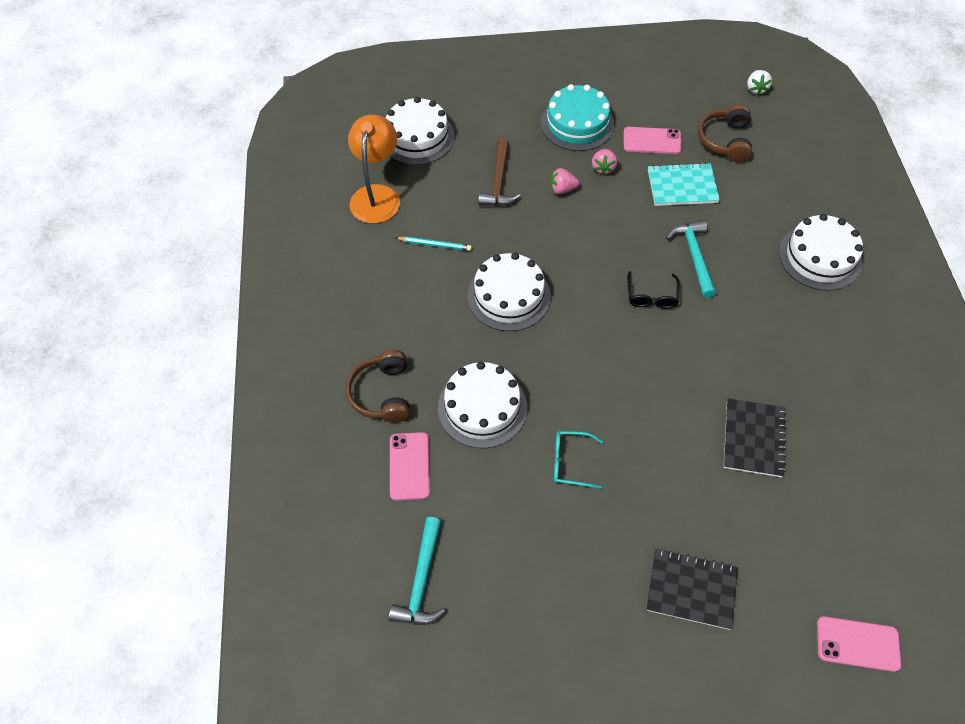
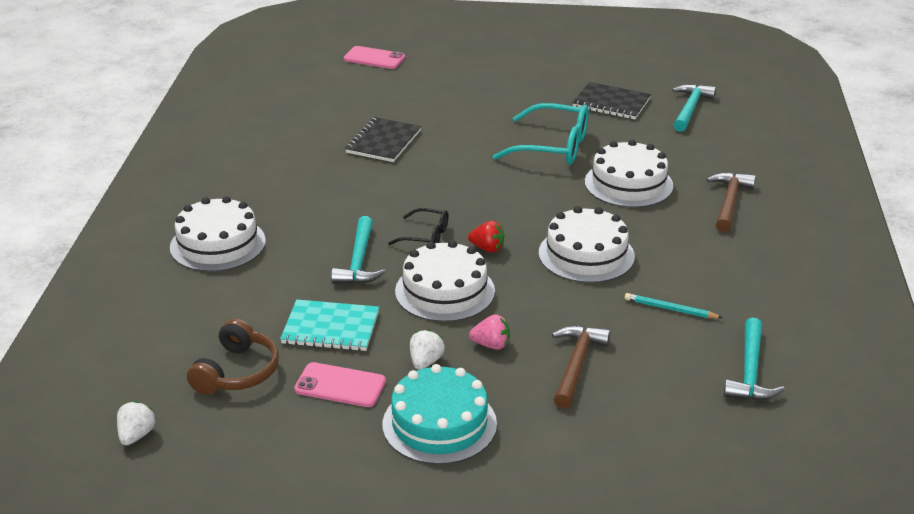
camera: 170 degrees left, 25 degrees down
brown headphones [346,350,410,423] -> brown hammer [706,172,756,232]
orange lamp [348,115,400,223] -> turquoise hammer [724,318,785,400]
white cake [386,97,455,165] -> white cake moved to [395,240,495,322]
pink phone [390,432,430,501] -> none
turquoise glasses [554,431,603,489] -> turquoise glasses [493,103,589,165], size x1.83
pink strawberry [592,149,617,175] -> white strawberry [410,329,445,370]
black glasses [627,271,680,309] -> black glasses turned 90 degrees clockwise [388,208,449,245]
black notebook [646,549,738,630] -> black notebook moved to [572,82,651,119]
none -> red strawberry [468,221,505,253]

